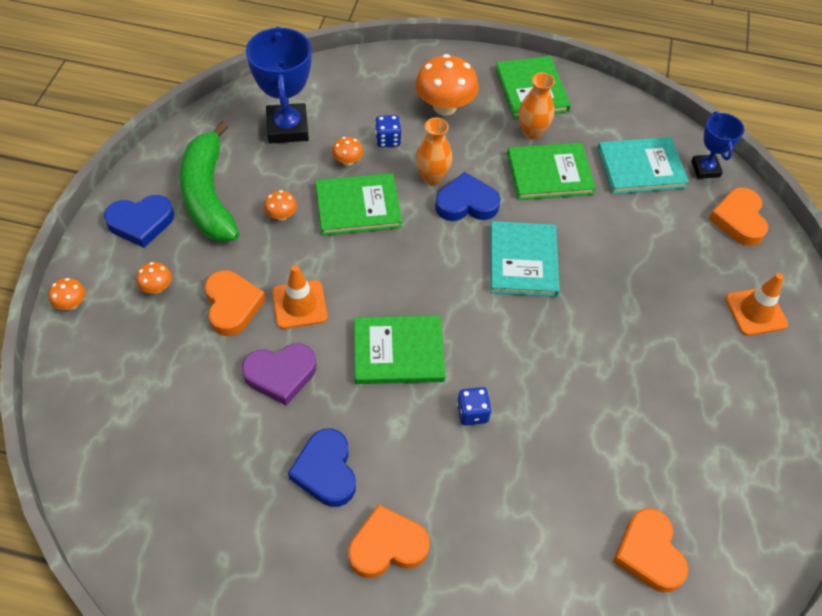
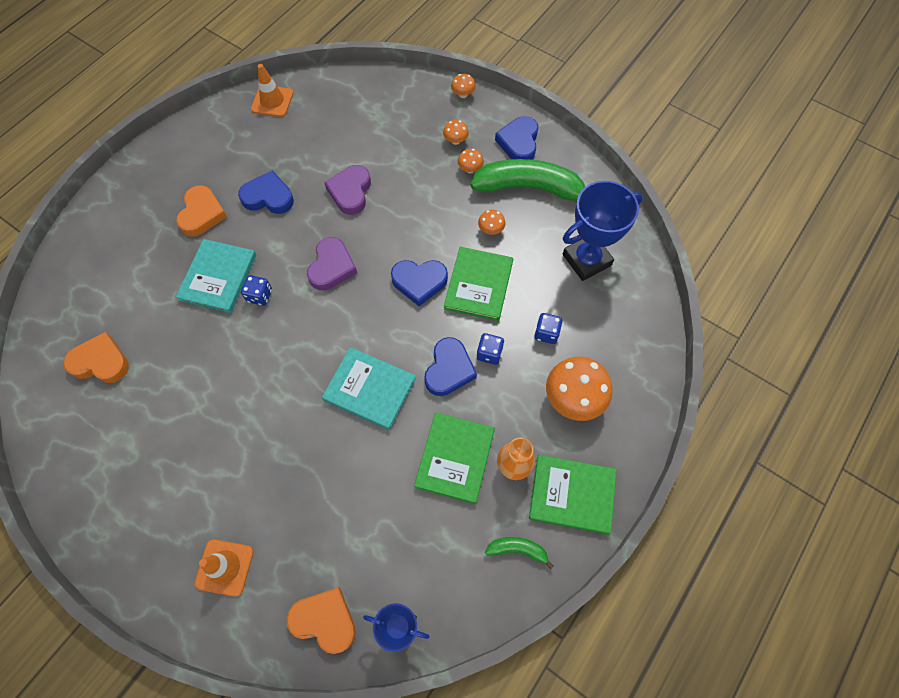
camera: 115 degrees right, 10 degrees up
orange heart [205,270,266,336] -> none
blue trophy [246,26,312,143] -> blue trophy turned 45 degrees counterclockwise [563,181,643,281]
orange traffic cone [272,265,328,329] -> orange traffic cone moved to [251,64,293,117]
orange mushroom [332,137,363,166] -> orange mushroom moved to [458,149,484,173]
green book [354,316,445,384] -> purple heart [307,237,357,291]
orange vase [416,118,452,185] -> blue dice [477,333,504,365]
turquoise book [598,137,689,194] -> turquoise book moved to [176,239,256,313]
none -> blue heart [391,260,448,306]
none -> green banana [485,537,554,569]

